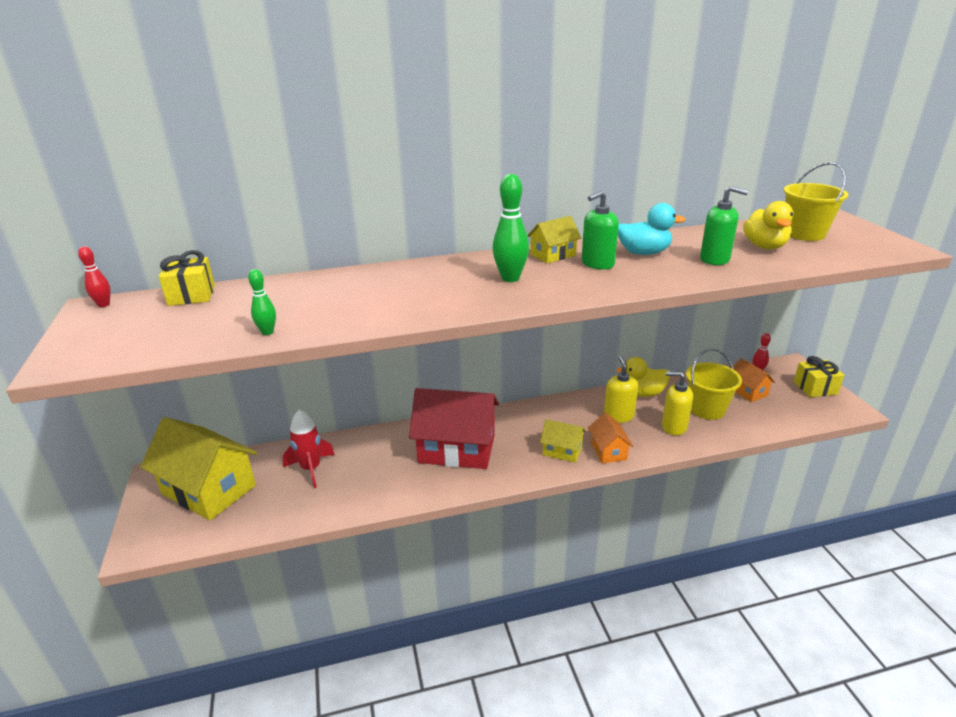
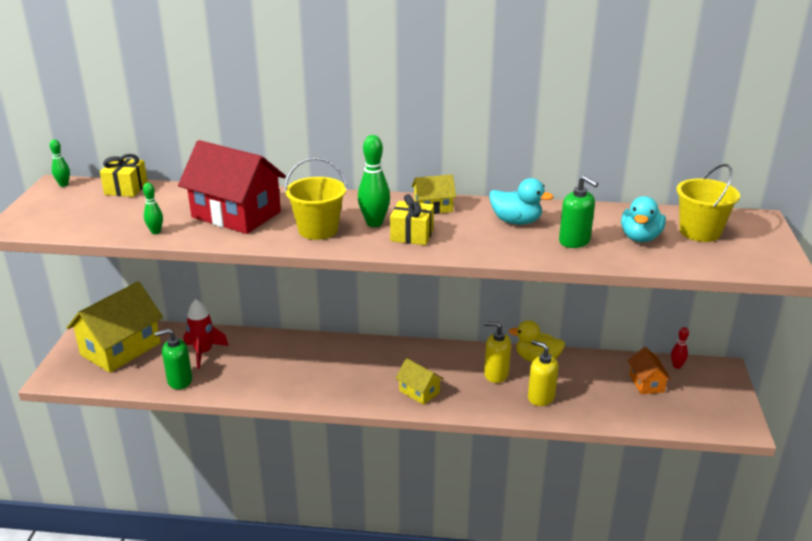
camera: 20 degrees right, 0 degrees up
red bowling pin [78,246,111,307] -> green bowling pin [50,139,70,187]
yellow house [140,417,257,521] -> yellow house turned 75 degrees clockwise [66,282,163,373]
red house [409,388,499,469] -> red house moved to [178,140,286,234]
green soap dispenser [582,190,619,270] -> green soap dispenser moved to [155,329,192,389]
orange house [588,412,634,464] -> none
yellow soap dispenser [604,356,638,423] -> yellow soap dispenser turned 90 degrees counterclockwise [484,321,511,383]
yellow bucket [686,348,742,420] -> yellow bucket moved to [284,158,347,240]
yellow duck [743,201,793,249] -> turquoise duck [621,196,666,242]
yellow gift [794,356,844,397] -> yellow gift moved to [390,194,434,245]

